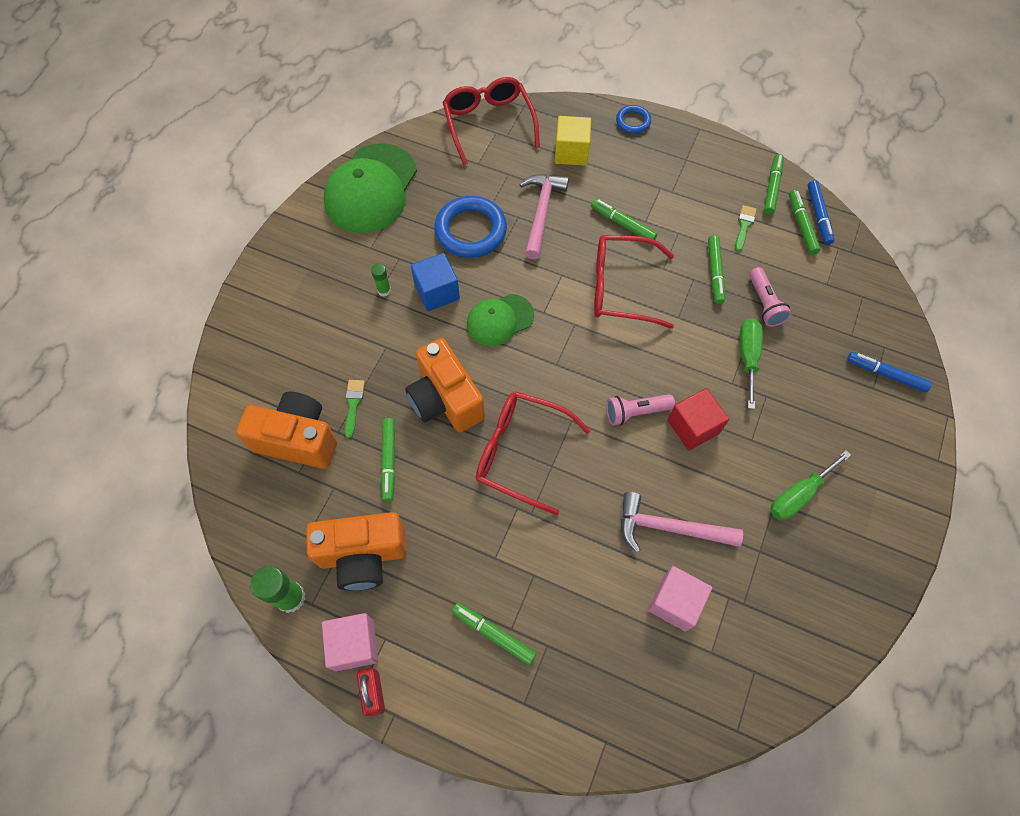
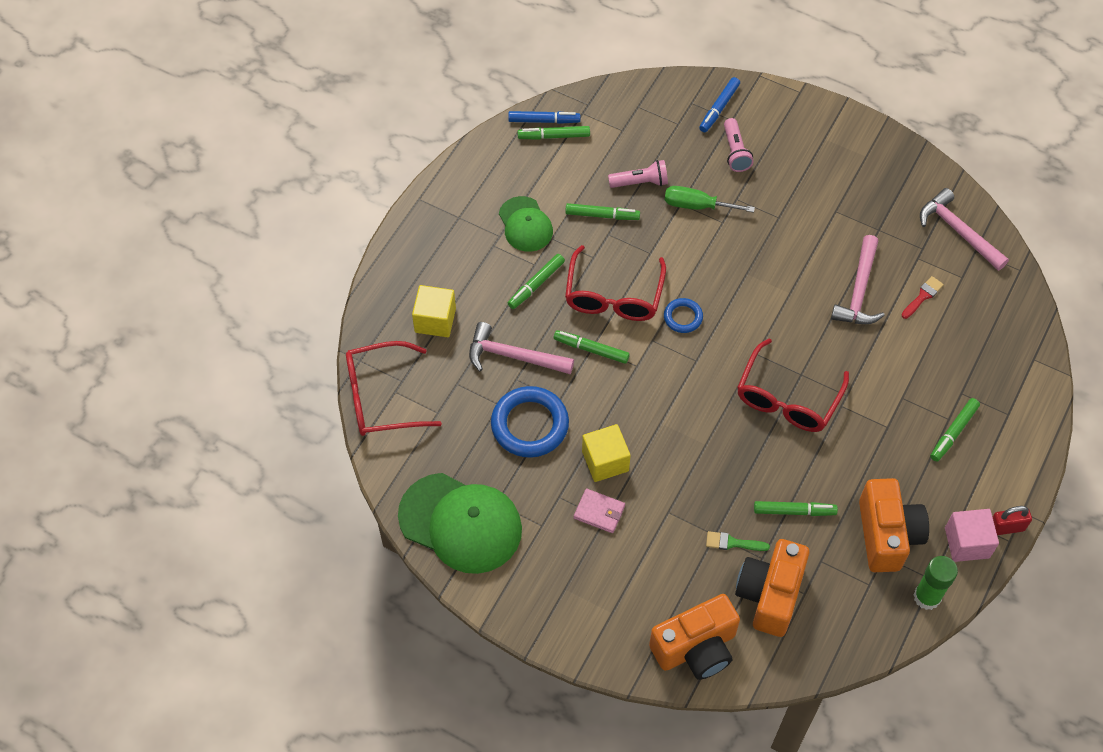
camera: 85 degrees left, 5 degrees down
green glue stick [371,263,391,296] -> pink wallet [574,489,625,533]
orange camera [405,338,485,432] -> orange camera moved to [649,594,740,680]
blue cube [411,253,460,311] -> yellow cube [582,424,631,482]
green cap [467,294,534,346] -> green cap moved to [499,196,553,252]
pink flashlight [606,394,675,426] -> pink flashlight moved to [724,118,754,172]
blue ring [616,105,651,134] -> blue ring moved to [664,298,703,333]
pink cube [648,566,712,632] -> red brush [902,276,944,319]
red cube [668,388,729,450] -> none
green brush [735,205,757,252] -> none
green marker [764,154,784,215] -> green marker moved to [554,330,630,364]
green screwdriver [770,450,851,520] -> none
none -> pink hammer [920,188,1009,271]

